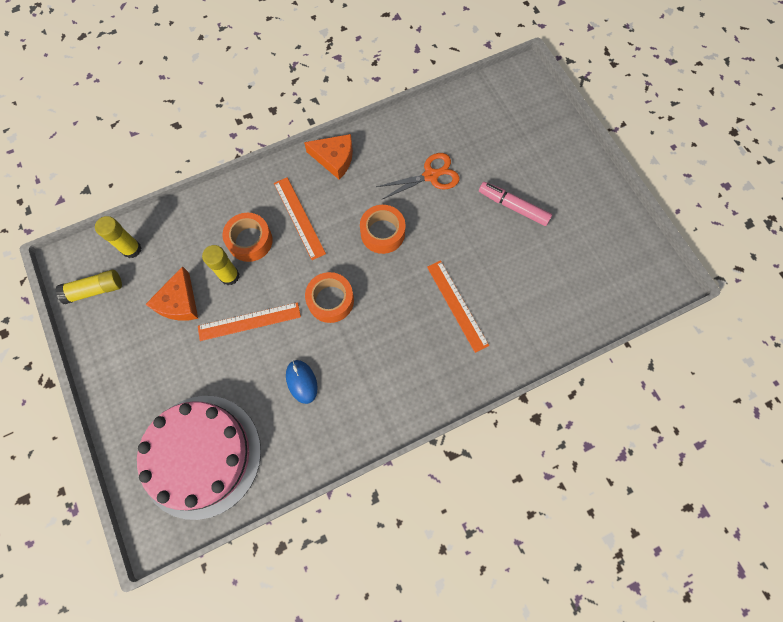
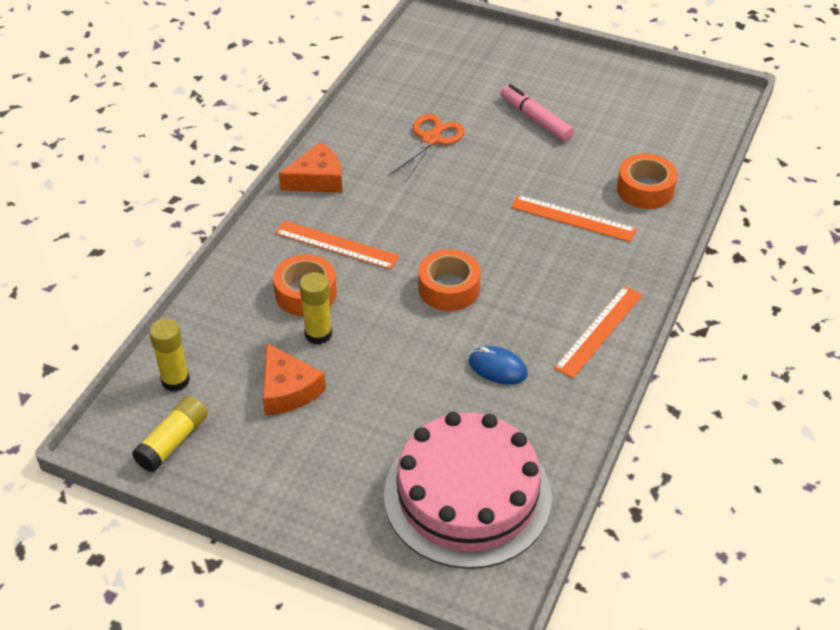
camera: 40 degrees left, 25 degrees down
orange ruler [198,302,301,341] -> orange ruler moved to [554,286,643,378]
orange tape [360,205,406,254] -> orange tape moved to [617,154,677,209]
pink marker [479,182,552,226] -> pink marker turned 60 degrees clockwise [501,84,574,142]

